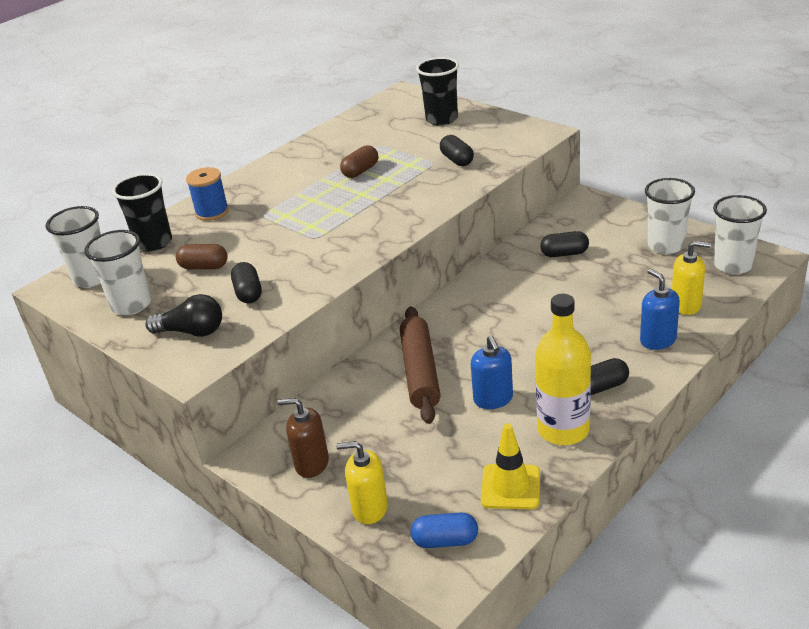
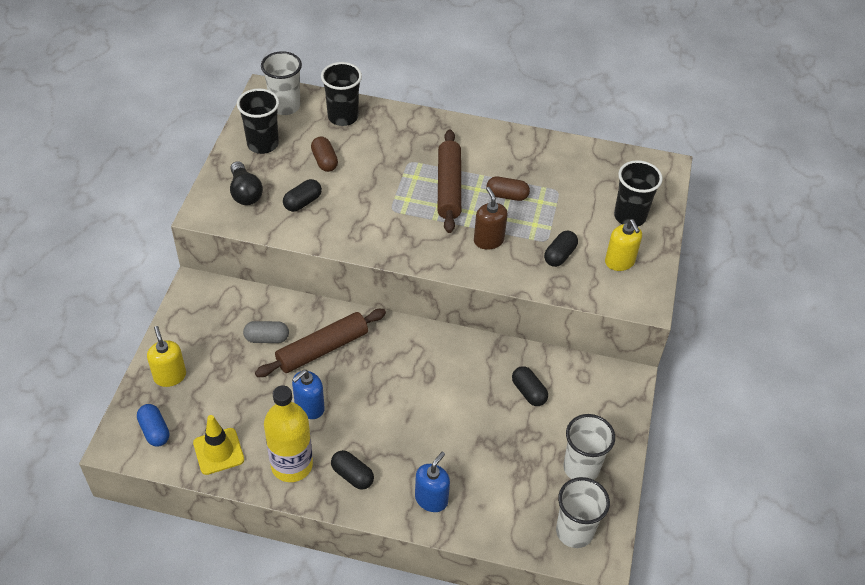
camera: 55 degrees right, 15 degrees up
white cup [84,230,151,315] -> black cup [237,89,279,154]
blue spool [186,167,229,221] -> none
brown soap dispenser [278,398,329,478] -> brown soap dispenser moved to [474,187,508,250]
yellow soap dispenser [672,241,711,315] -> yellow soap dispenser moved to [605,219,642,271]
none -> grey capsule [243,321,289,343]
none -> brown rolling pin [438,129,461,233]

